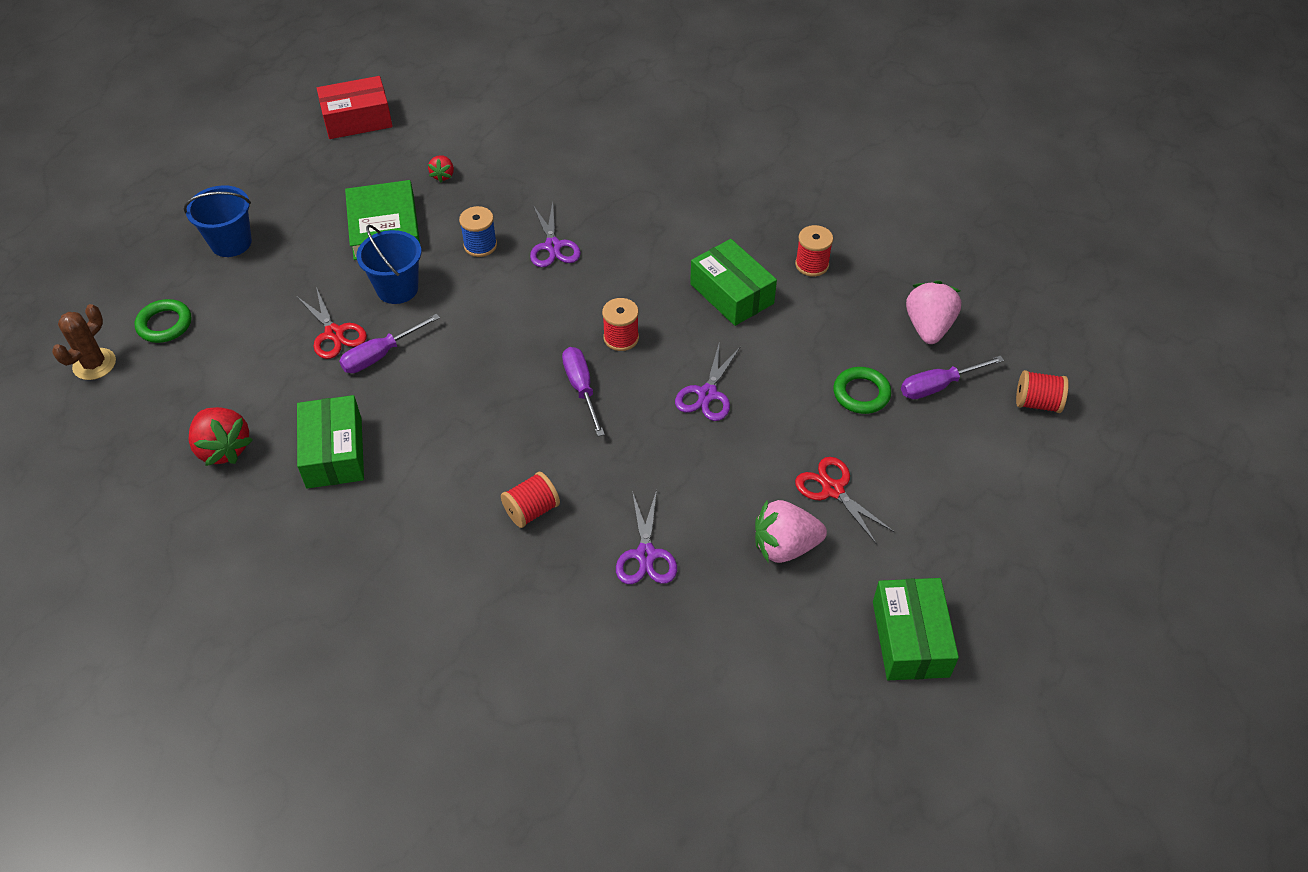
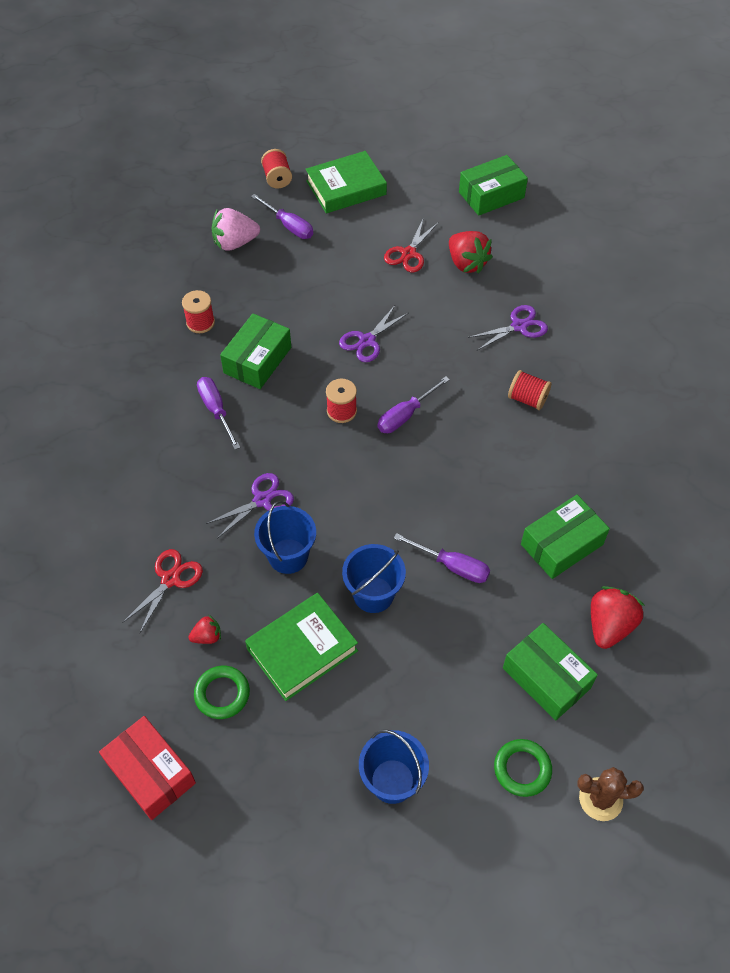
camera: 115 degrees left, 5 degrees up
red scissors [297,287,367,359] -> red scissors moved to [122,549,203,633]
blue spool [459,206,497,257] -> blue bucket [254,501,316,574]
purple scissors [675,344,741,421] -> purple scissors turned 135 degrees clockwise [339,305,408,362]
pink strawberry [755,500,827,563] -> red strawberry [449,231,493,274]
green ring [833,367,891,414] -> green ring moved to [194,666,250,719]
none -> purple screwdriver [197,377,240,450]
none -> green book [306,151,387,214]
none -> green box [503,623,598,721]

